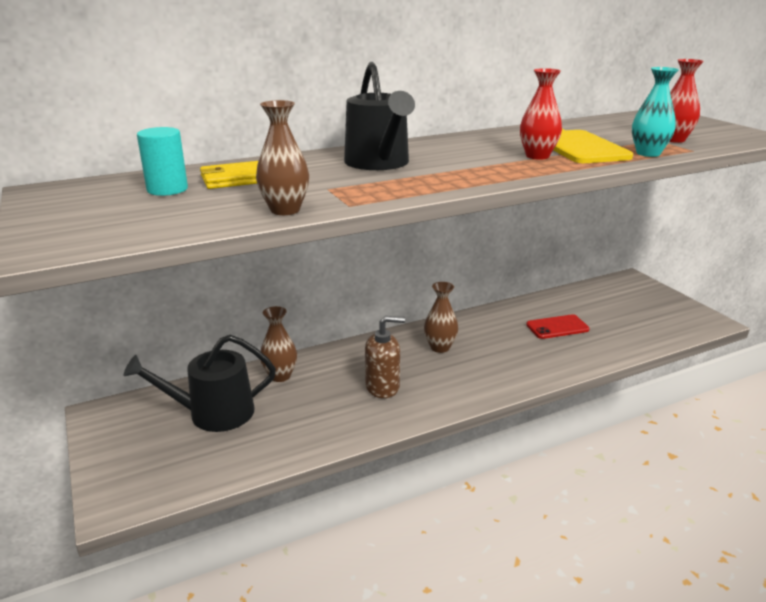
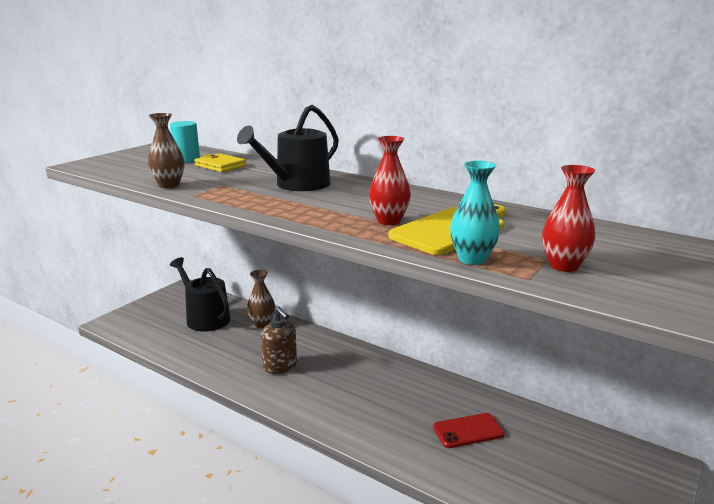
camera: 60 degrees right, 5 degrees down
brown vase [424,282,458,353] -> none
red phone [526,314,590,339] -> red phone turned 60 degrees counterclockwise [433,413,505,448]

